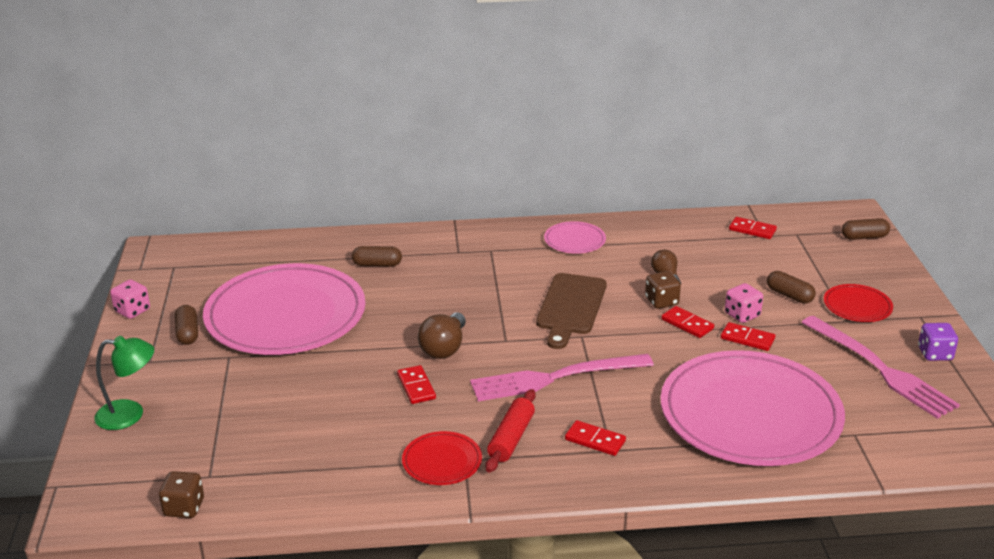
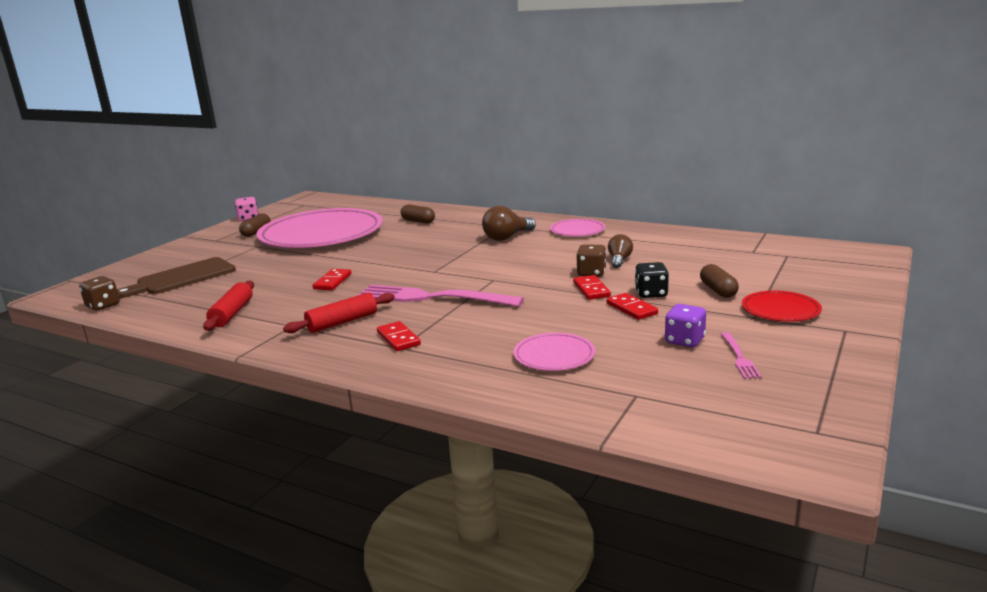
camera: 35 degrees right, 10 degrees down
green lamp [94,336,154,430] -> none
red plate [402,431,482,485] -> none
brown light bulb [418,313,466,359] -> brown light bulb moved to [482,206,536,241]
brown cutting board [536,273,607,349] -> brown cutting board moved to [117,257,236,298]
pink plate [660,350,845,466] -> pink plate [513,333,595,371], size x0.42
pink dice [725,283,763,323] -> black dice [635,262,669,298]
red domino [729,217,777,239] -> none
pink fork [801,316,960,419] -> pink fork [721,332,762,379], size x0.44
brown capsule [842,218,890,240] -> none
purple dice [918,323,958,361] -> purple dice moved to [665,304,706,347]
none -> red rolling pin [203,281,254,331]

